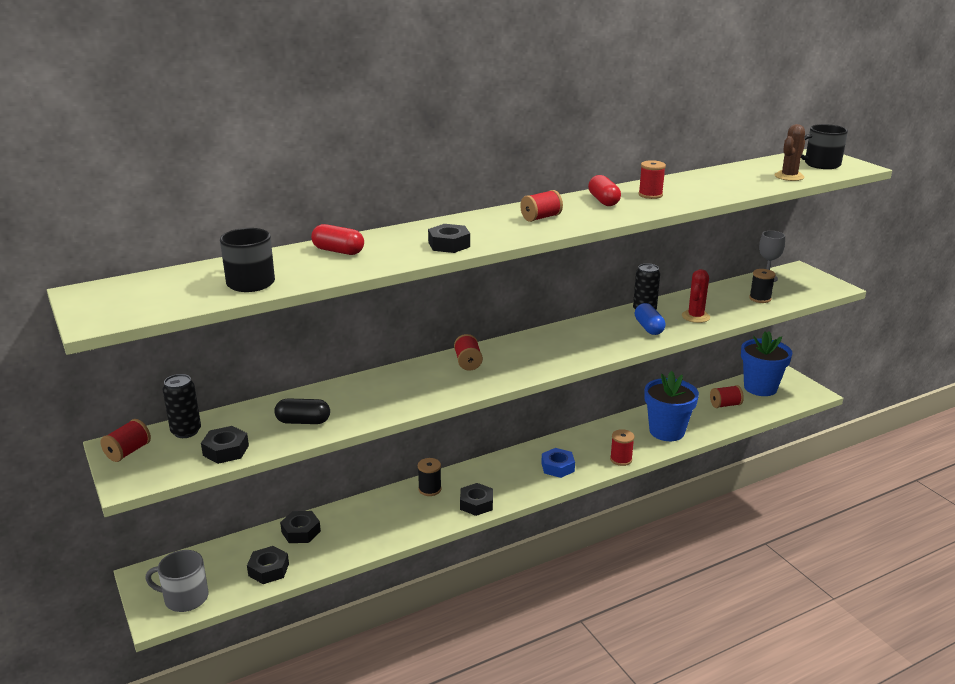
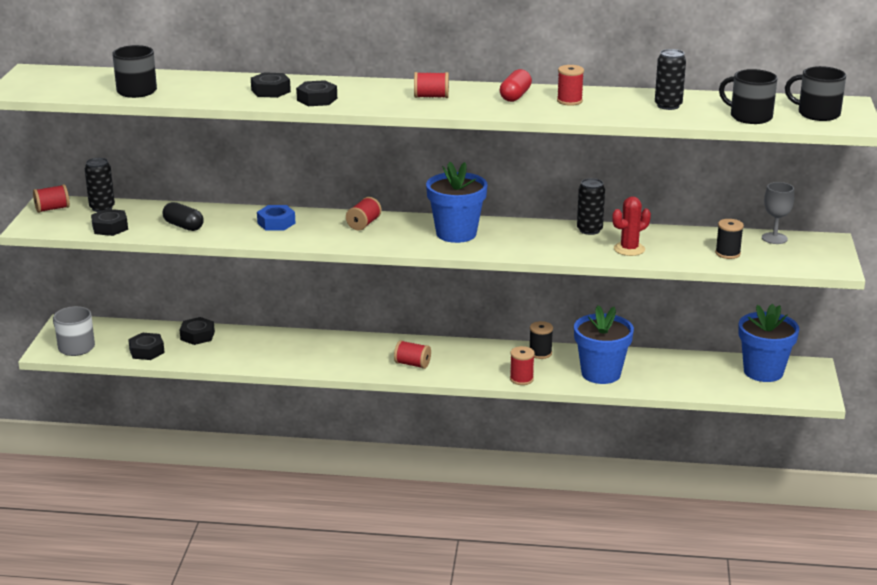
camera: 35 degrees right, 0 degrees up
red capsule [311,224,364,255] -> none
black spool [418,458,442,496] -> black spool moved to [530,321,553,359]
black nut [460,483,493,516] -> black nut moved to [251,72,291,98]
blue nut [541,448,575,478] -> blue nut moved to [257,205,295,231]
blue capsule [635,303,666,335] -> none
red spool [710,385,744,408] -> red spool moved to [394,340,431,369]
brown cactus [775,124,805,181] -> black mug [719,69,778,124]
none -> blue flower pot [426,162,487,243]
none -> black can [655,49,686,110]

